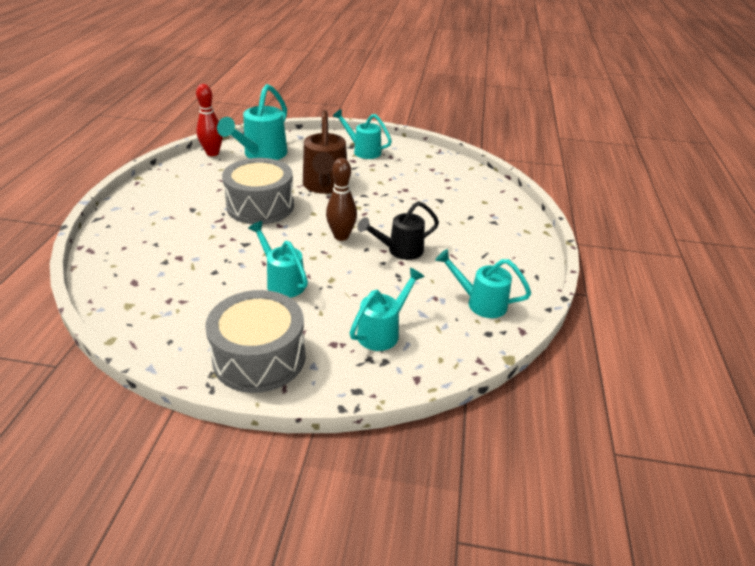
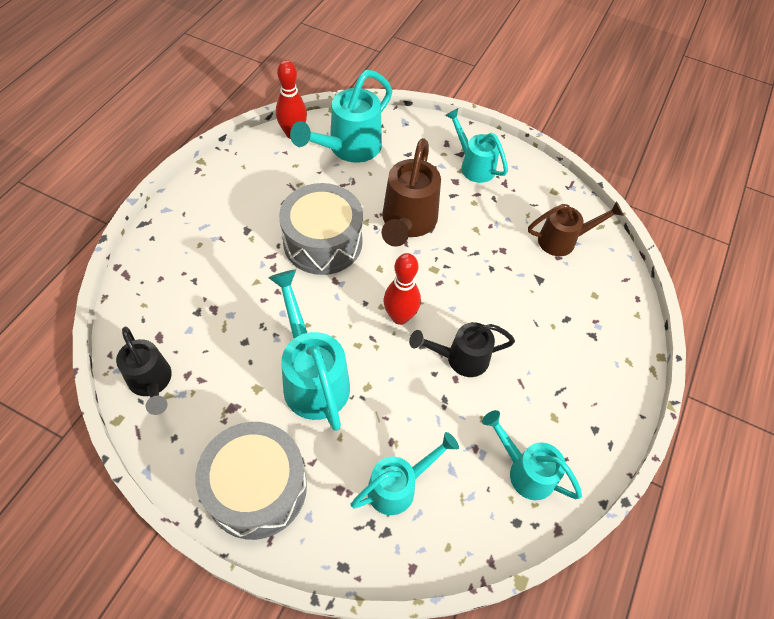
camera: 15 degrees right, 20 degrees up
turquoise watering can [248,221,308,298] -> turquoise watering can [268,269,350,431], size x1.53
brown bowling pin [326,158,357,241] -> red bowling pin [384,253,421,325]
none -> black watering can [116,327,172,415]
none -> brown watering can [528,201,624,256]

